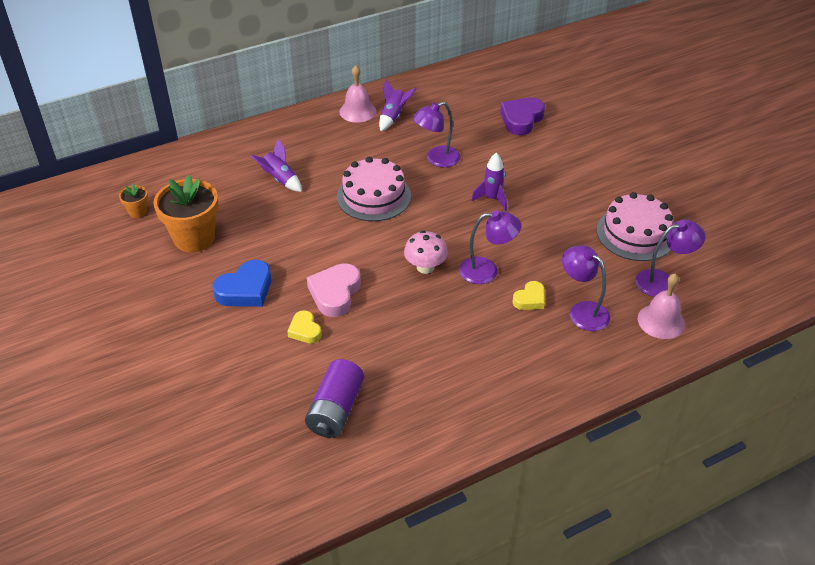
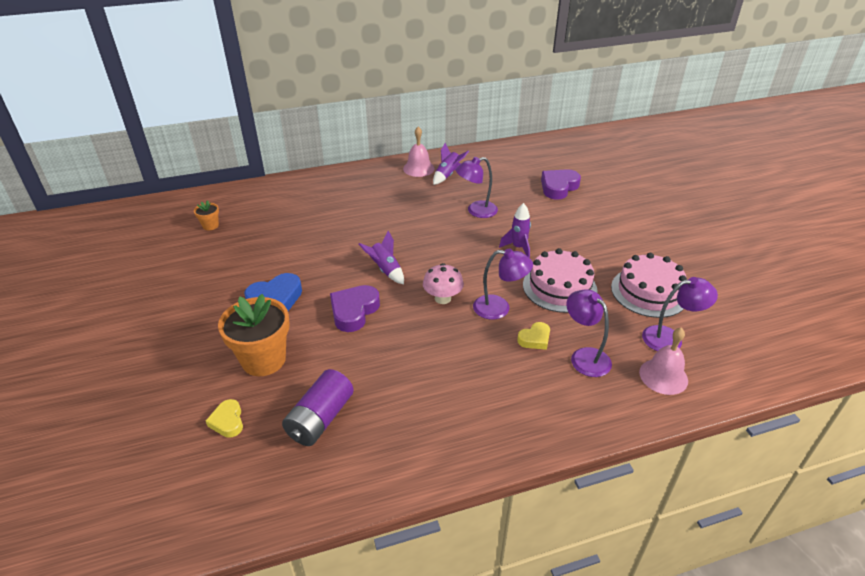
camera: 10 degrees right, 5 degrees down
orange flower pot [153,175,219,252] -> orange flower pot moved to [218,294,290,376]
purple rocket [250,139,302,192] -> purple rocket moved to [359,231,404,284]
yellow heart [287,310,322,343] -> yellow heart moved to [206,399,243,438]
pink heart [307,263,361,317] -> purple heart [330,285,380,332]
pink cake [337,157,411,221] -> pink cake moved to [523,248,598,313]

